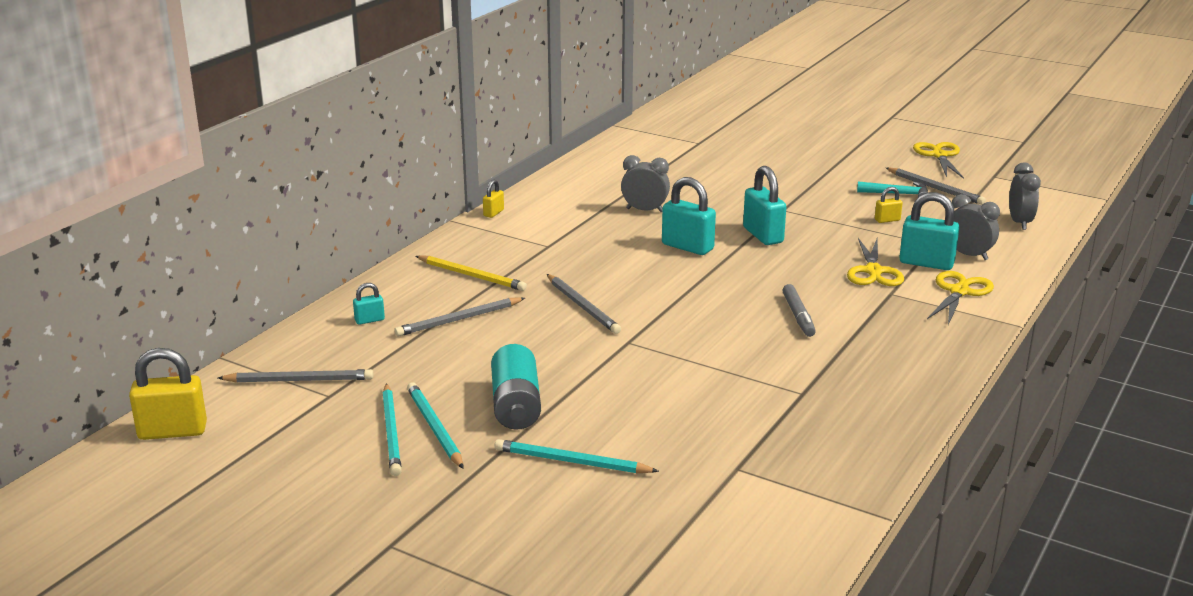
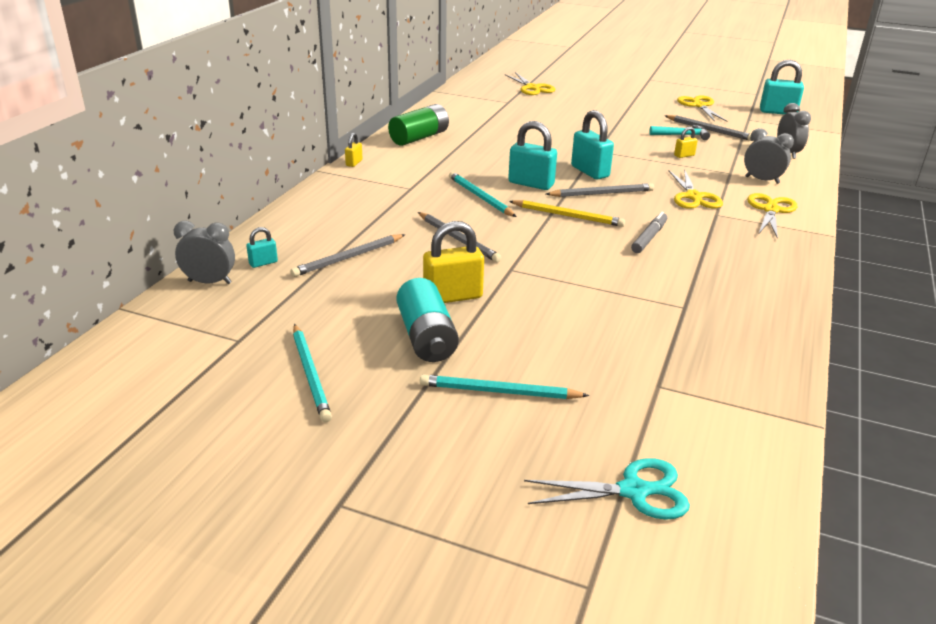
camera: 10 degrees left, 5 degrees up
yellow padlock [129,348,207,440] -> yellow padlock moved to [423,221,484,303]
grey pencil [218,369,373,383] -> grey pencil moved to [546,183,654,197]
turquoise pencil [407,382,464,469] -> turquoise pencil moved to [449,172,516,217]
yellow pencil [416,255,527,291] -> yellow pencil moved to [509,200,625,227]
grey clock [621,155,670,212] -> grey clock moved to [174,221,235,284]
grey marker [782,284,816,337] -> grey marker turned 135 degrees counterclockwise [631,212,667,253]
turquoise padlock [899,192,960,270] -> turquoise padlock moved to [760,60,804,114]
none -> green battery [388,104,449,146]
none -> yellow scissors [504,72,555,95]
none -> turquoise scissors [524,458,690,520]

